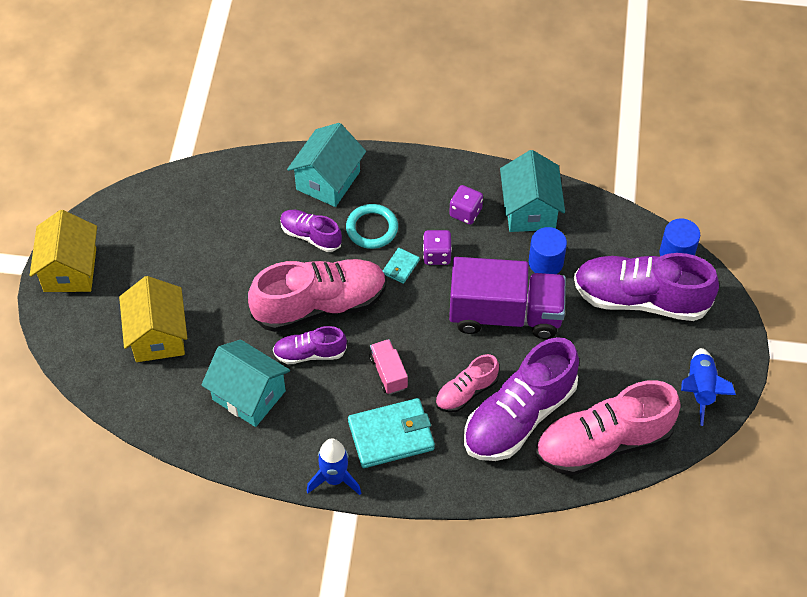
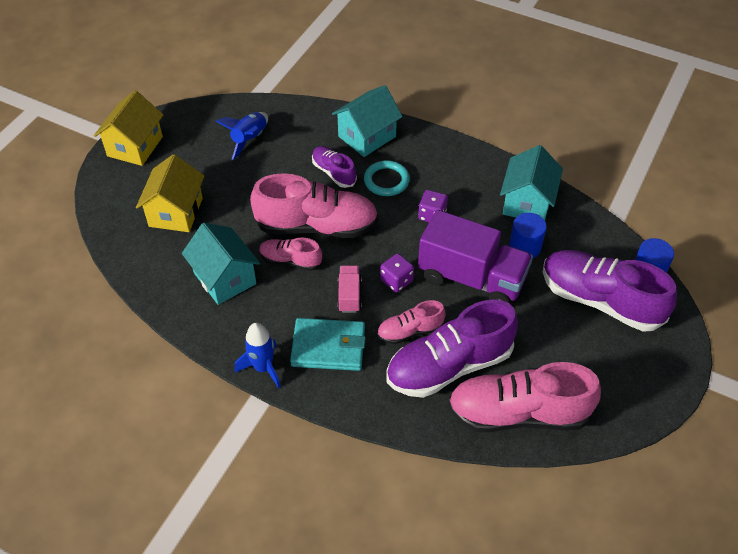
camera: 20 degrees right, 5 degrees down
purple shoe [273,326,347,364] -> pink shoe [259,238,322,271]
turquoise wallet [383,248,420,284] -> none
purple dice [449,185,483,225] -> purple dice moved to [380,253,414,292]
blue rocket [681,348,736,426] -> blue rocket moved to [215,112,268,160]

